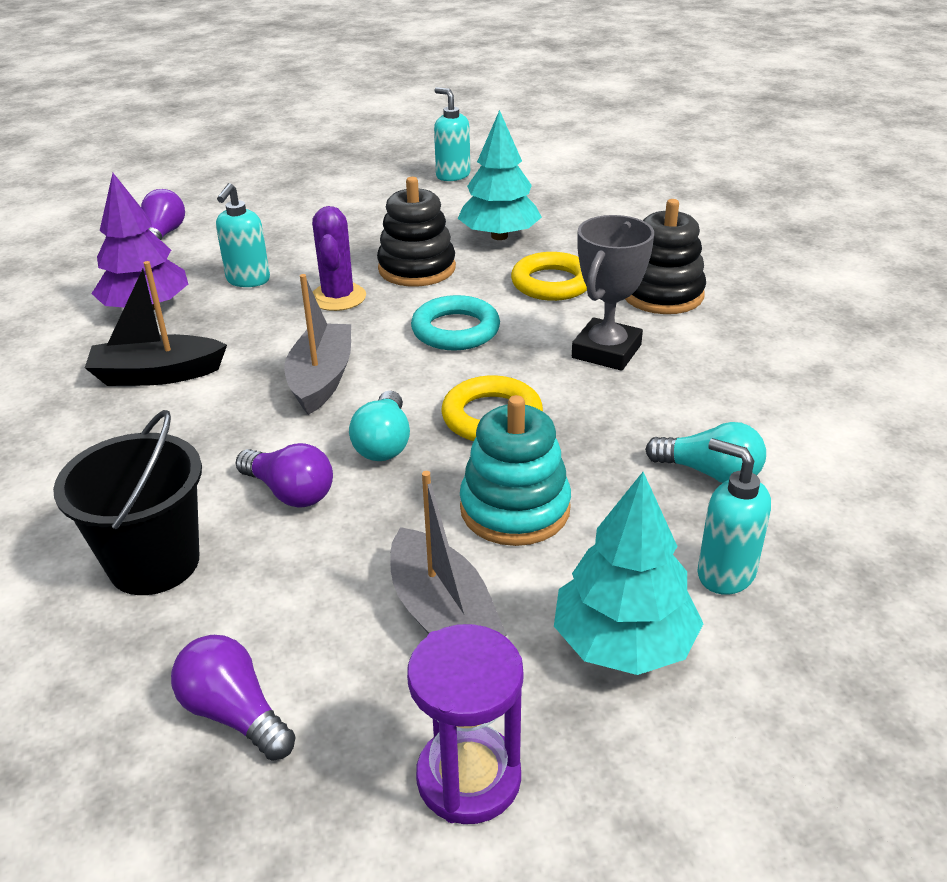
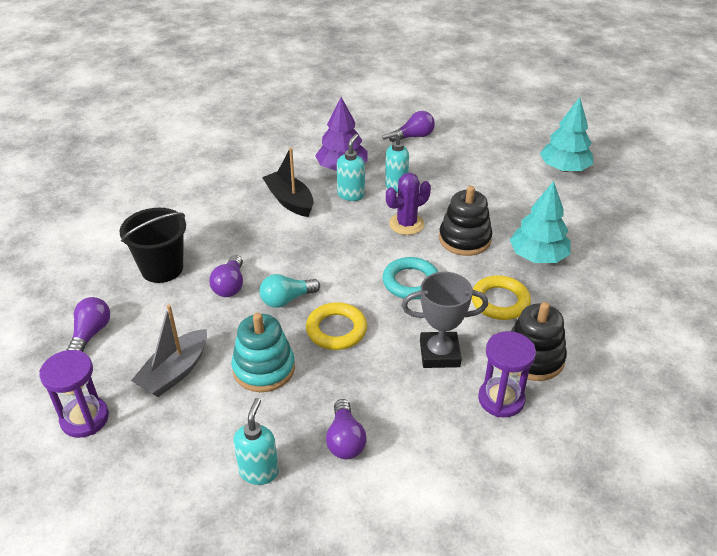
camera: 60 degrees right, 5 degrees up
grey boat [284,274,351,415] -> none
turquoise soap dispenser [434,87,470,181] -> turquoise soap dispenser moved to [337,134,365,201]
turquoise tree [554,472,704,675] -> turquoise tree moved to [540,97,593,172]
turquoise light bulb [645,422,766,483] -> purple light bulb [326,399,367,459]
none -> purple hourglass [478,331,536,417]

